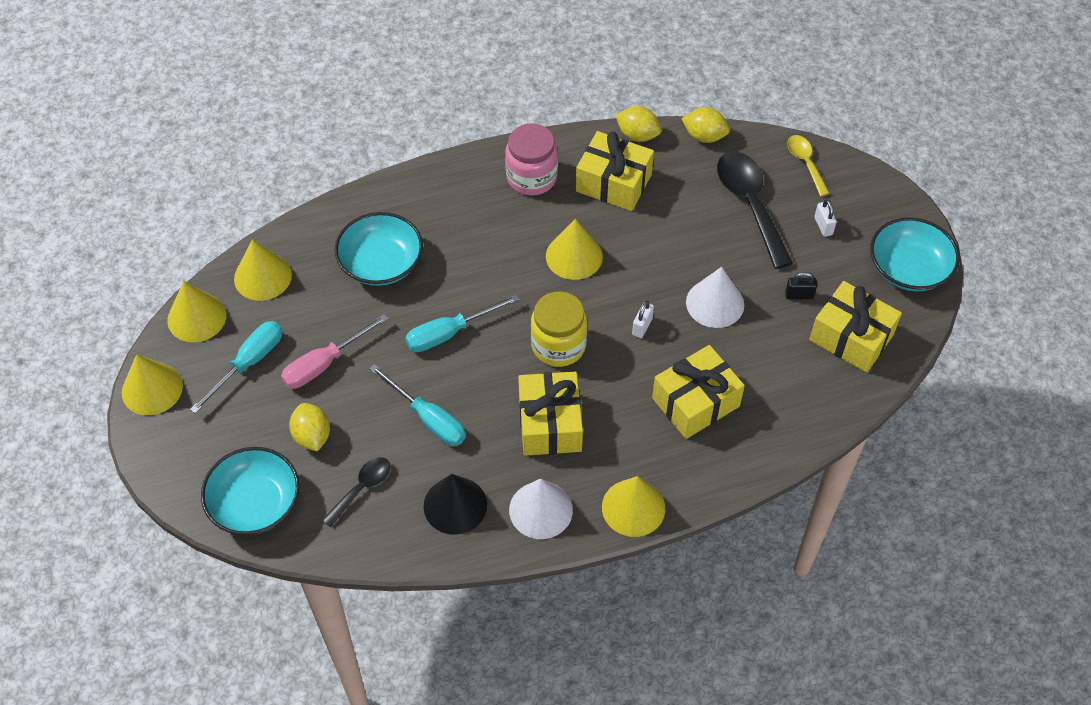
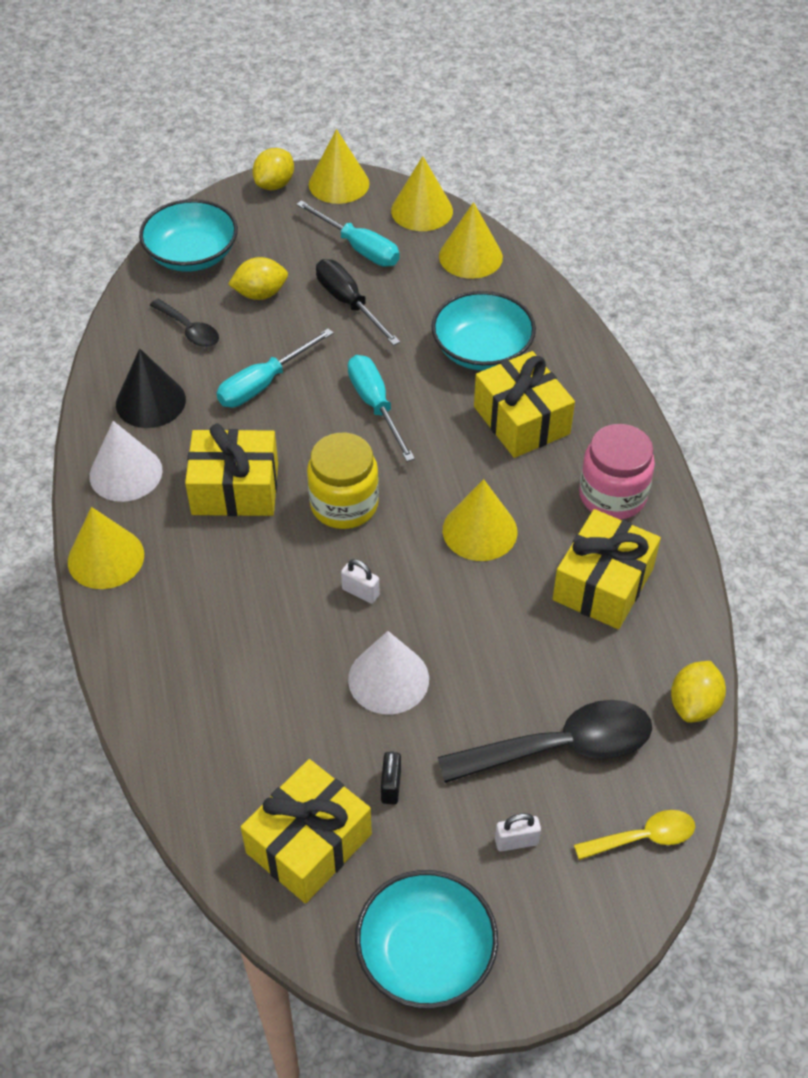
camera: 95 degrees right, 5 degrees down
pink screwdriver [281,314,389,389] -> black screwdriver [316,259,400,346]
yellow lemon [615,106,661,142] -> yellow lemon moved to [252,148,294,190]
yellow gift [652,345,745,439] -> yellow gift moved to [474,351,575,458]

